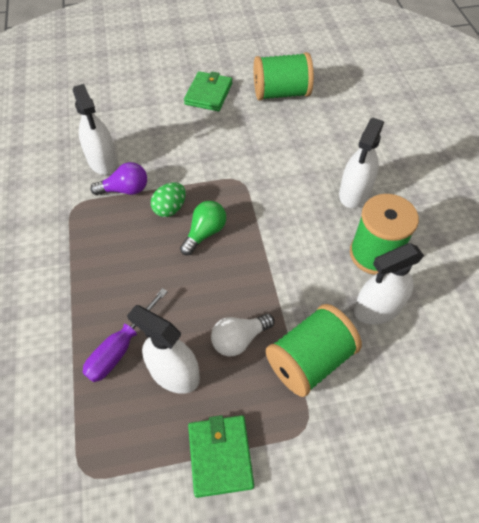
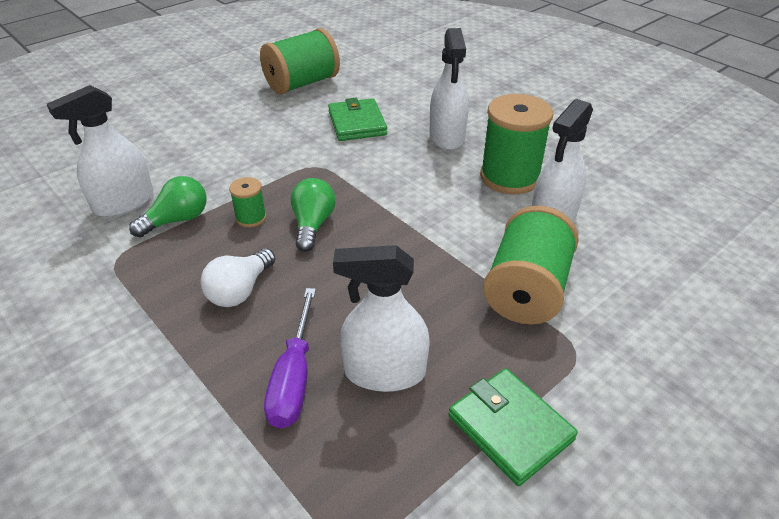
camera: 30 degrees left, 15 degrees down
white spray bottle [73,84,117,175] -> white spray bottle turned 105 degrees clockwise [47,85,153,217]
purple light bulb [90,162,147,195] -> green light bulb [129,176,207,238]
green egg [151,182,186,217] -> green spool [229,177,266,227]
green wallet [184,71,232,111] -> green wallet moved to [328,98,387,141]
white light bulb [211,314,275,356] -> white light bulb moved to [201,248,275,307]

